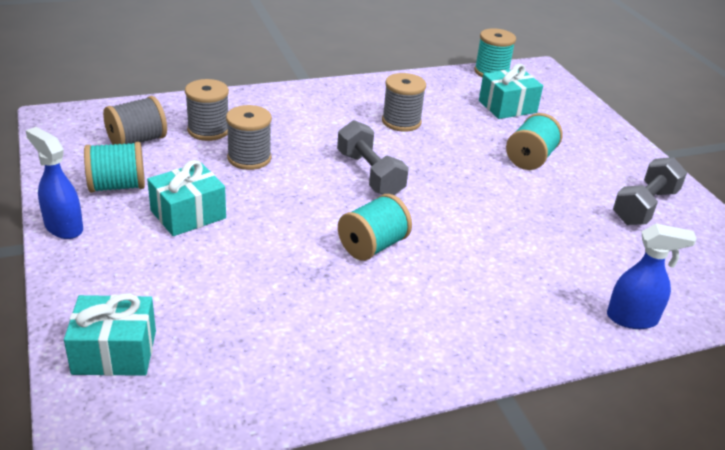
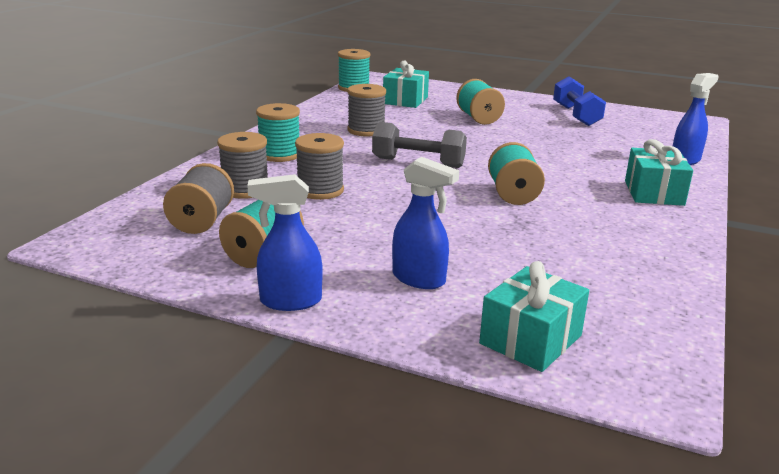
camera: 45 degrees left, 10 degrees down
turquoise gift [147,160,226,236] -> turquoise gift moved to [625,139,693,206]
grey dumbbell [613,157,687,225] -> blue dumbbell [553,76,606,126]
none -> turquoise spool [256,103,300,162]
none -> blue spray bottle [392,157,459,289]

